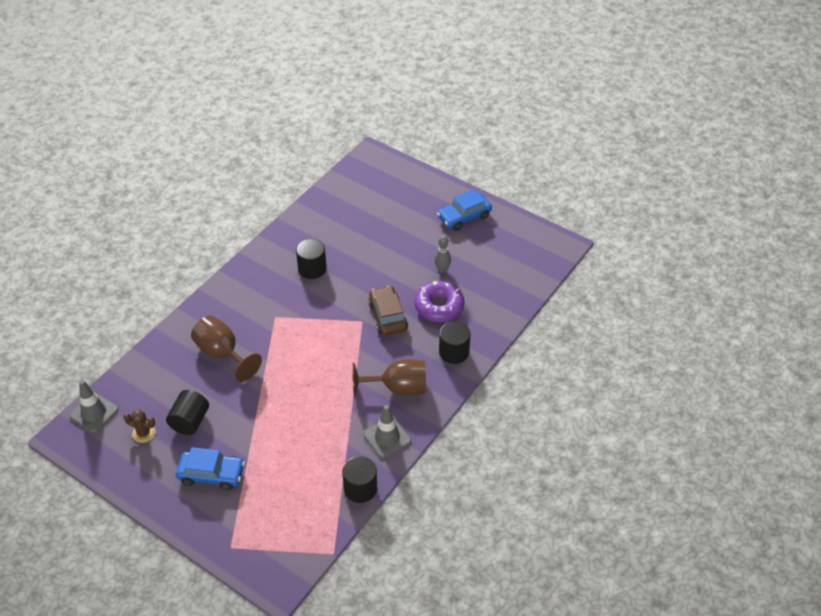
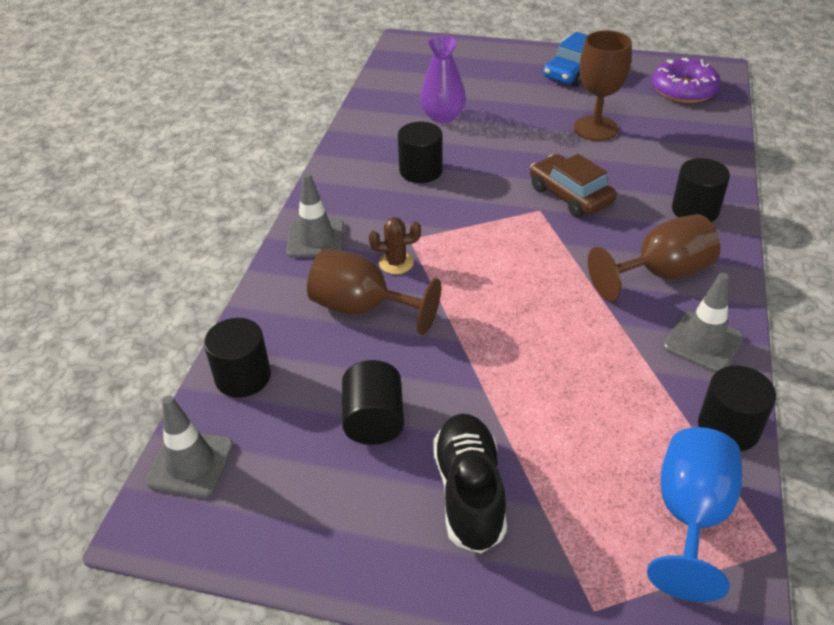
camera: 20 degrees left, 5 degrees down
brown cactus [123,410,156,443] -> brown cactus moved to [369,217,421,274]
blue car [176,447,245,490] -> black shoe [433,414,507,553]
purple donut [415,281,464,322] -> purple donut moved to [652,58,721,103]
grey bowling pin [434,235,451,273] -> brown goblet [574,30,632,141]
none -> black cylinder [204,318,271,398]
none -> grey traffic cone [286,173,344,258]
none -> purple vase [420,35,466,123]
none -> blue goblet [647,427,742,602]

